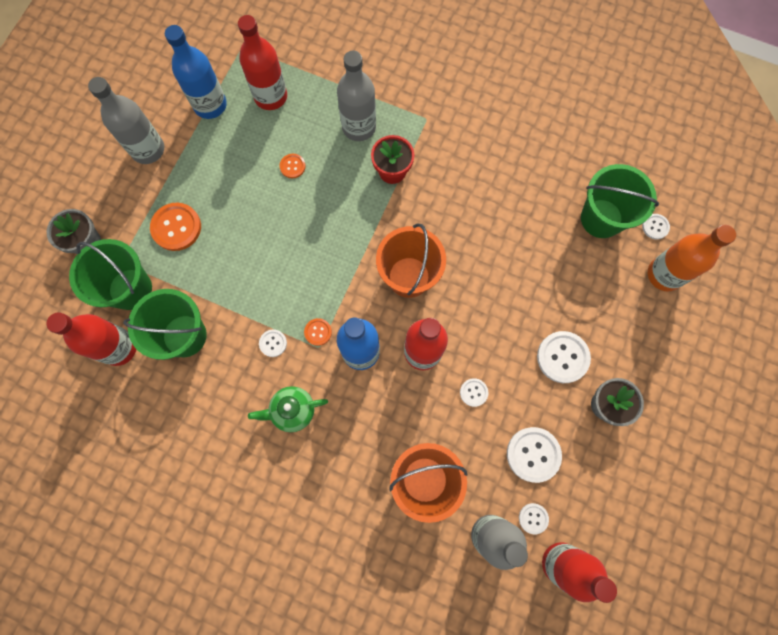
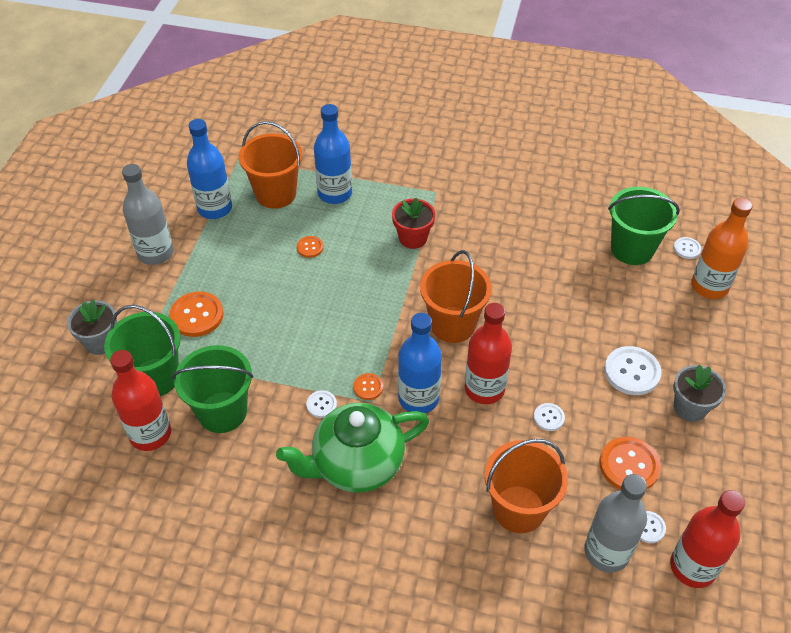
camera: 10 degrees left, 25 degrees down
red bottle [238,15,287,110] -> orange bucket [239,121,302,209]
green teapot [248,386,328,432] -> green teapot [276,403,429,493], size x1.81
grey bottle [337,51,376,141] -> none
white button [507,427,562,483] -> orange button [599,437,661,490]
none -> blue bottle [314,104,352,204]

